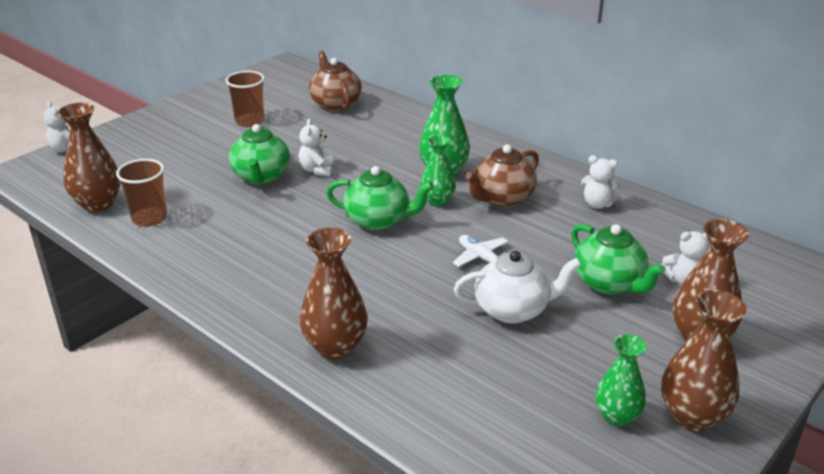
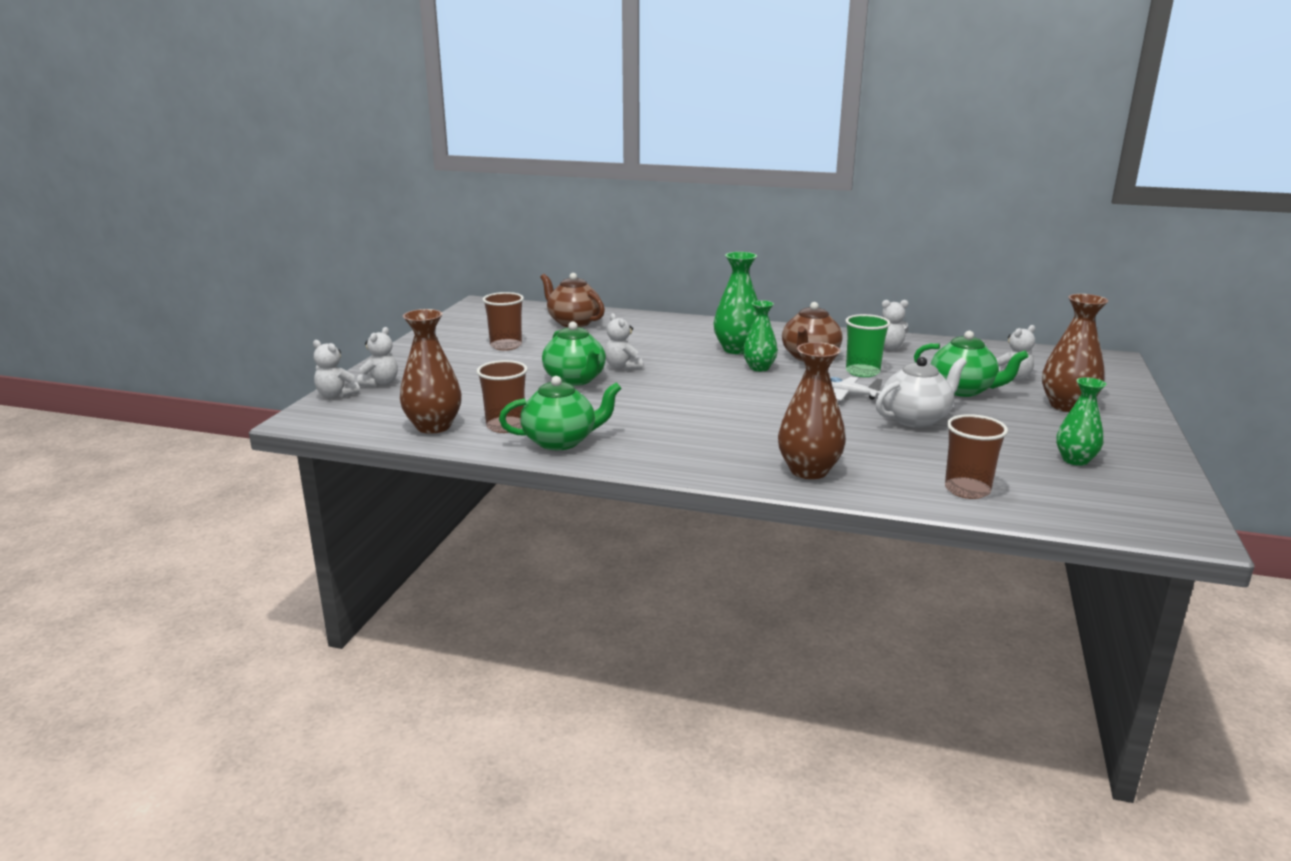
camera: 25 degrees left, 10 degrees down
green teapot [326,166,434,231] -> green teapot moved to [499,376,622,450]
brown vase [661,290,747,432] -> none
none -> white teddy bear [357,327,398,387]
none -> green cup [845,314,890,377]
none -> brown cup [945,414,1008,499]

